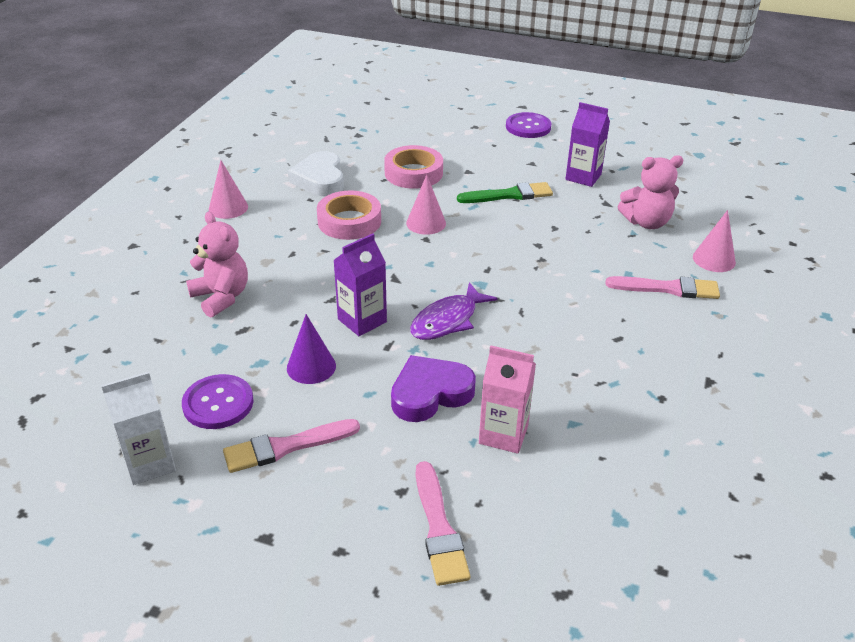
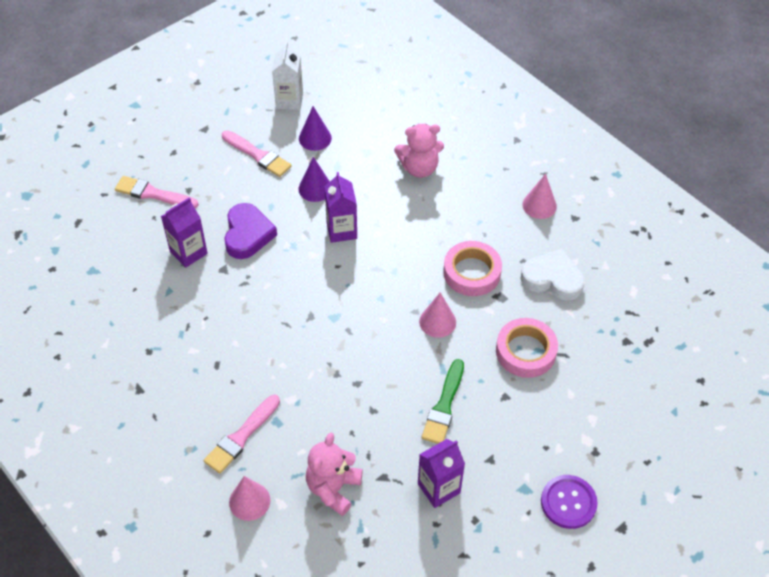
camera: 120 degrees right, 15 degrees up
purple button [182,374,254,429] -> purple cone [299,106,332,151]
pink brush [223,419,360,473] -> pink brush turned 120 degrees clockwise [222,130,291,177]
purple fish [410,282,498,340] -> none
pink carton [479,346,536,454] -> purple carton [161,197,208,268]

